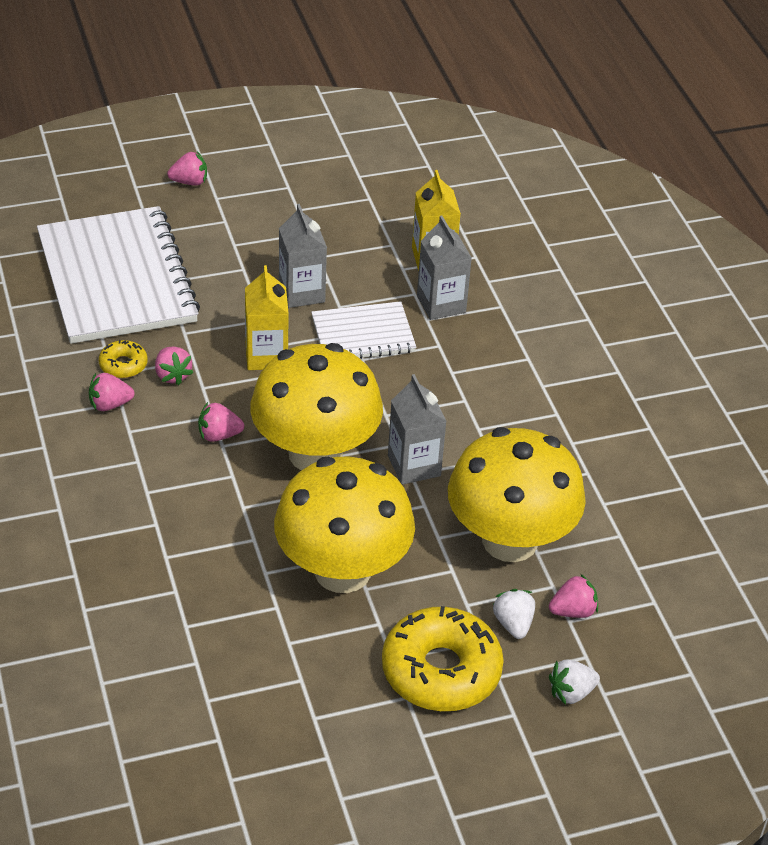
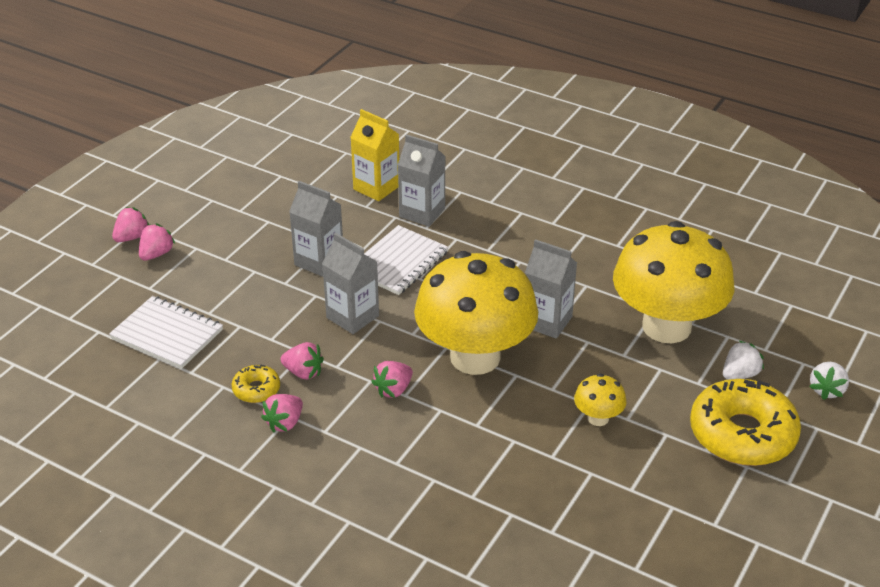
camera: 40 degrees left, 5 degrees down
white notebook [37,206,200,344] -> white notebook [109,296,223,369], size x0.53
yellow carton [245,265,289,370] -> grey carton [322,233,379,334]
yellow mushroom [274,457,415,593] -> yellow mushroom [574,374,626,426], size x0.41
white strawberry [493,589,535,639] -> white strawberry turned 105 degrees clockwise [723,341,764,380]
pink strawberry [549,574,598,618] -> pink strawberry moved to [139,223,175,261]

